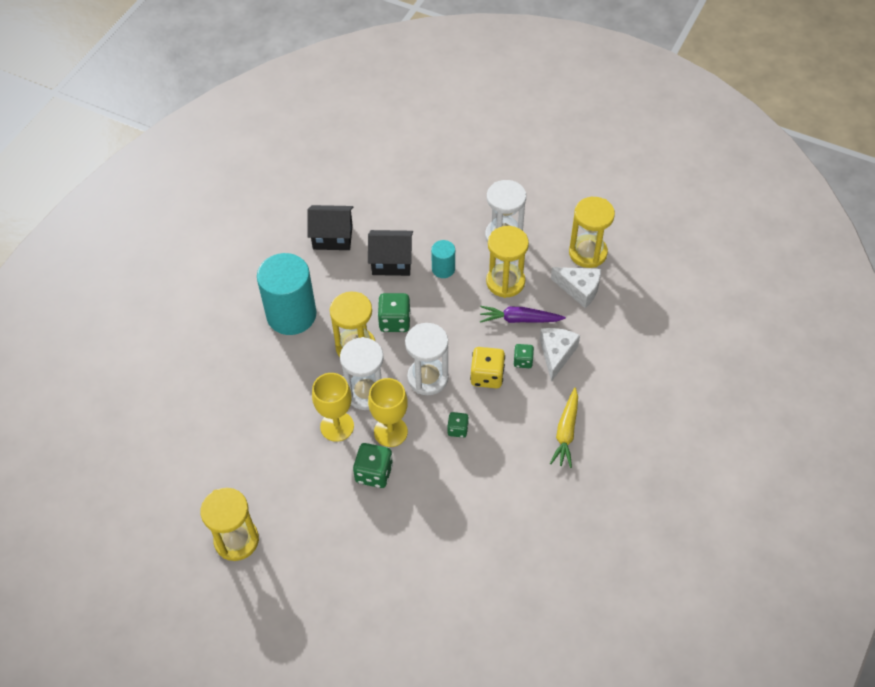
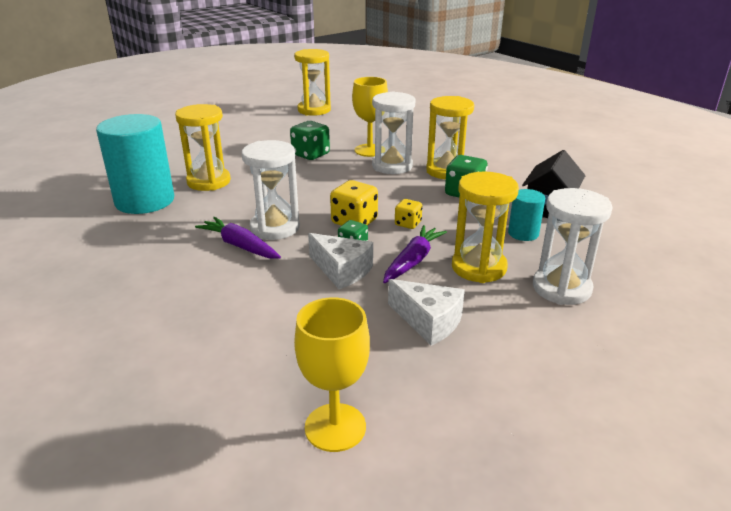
camera: 115 degrees right, 25 degrees down
turquoise cylinder [257,253,317,335] -> turquoise cylinder moved to [96,114,174,214]
black house [307,205,353,250] -> none
yellow goblet [368,378,408,447] -> yellow goblet moved to [294,298,370,452]
white hourglass [405,323,449,395] -> white hourglass moved to [242,140,300,240]
green dice [447,412,469,438] -> none
yellow carrot [550,388,578,468] -> purple carrot [195,217,281,259]
white cheese [551,267,601,308] -> white cheese turned 105 degrees counterclockwise [388,279,465,346]
yellow hourglass [569,197,615,268] -> yellow hourglass moved to [175,104,231,191]
none -> yellow dice [395,199,423,229]

